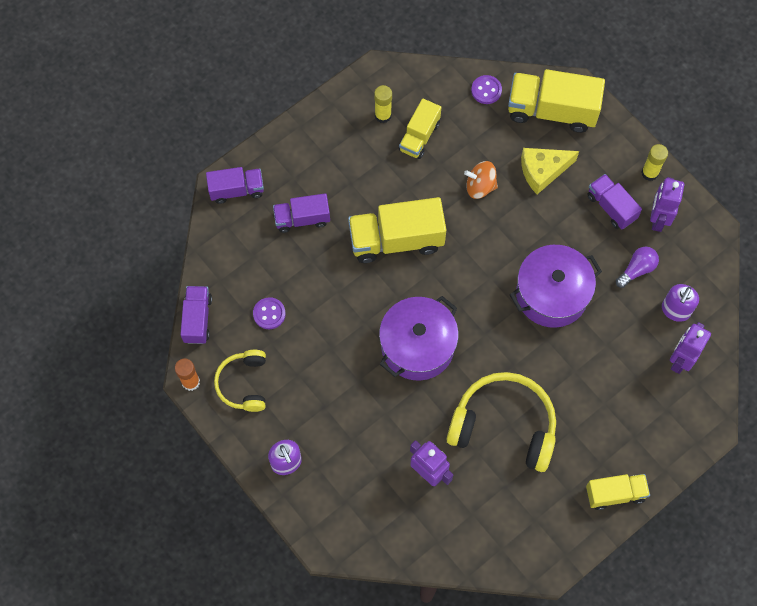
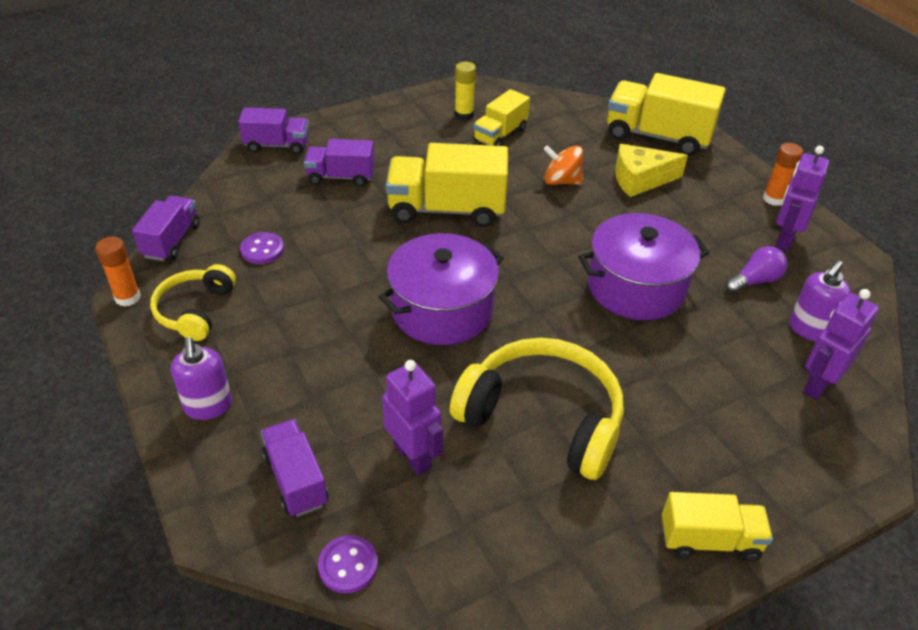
camera: 10 degrees right, 25 degrees down
purple button [471,75,502,104] -> purple button moved to [318,535,378,594]
purple truck [587,174,642,229] -> purple truck moved to [261,419,328,517]
yellow glue stick [642,144,668,181] -> orange glue stick [763,143,803,206]

